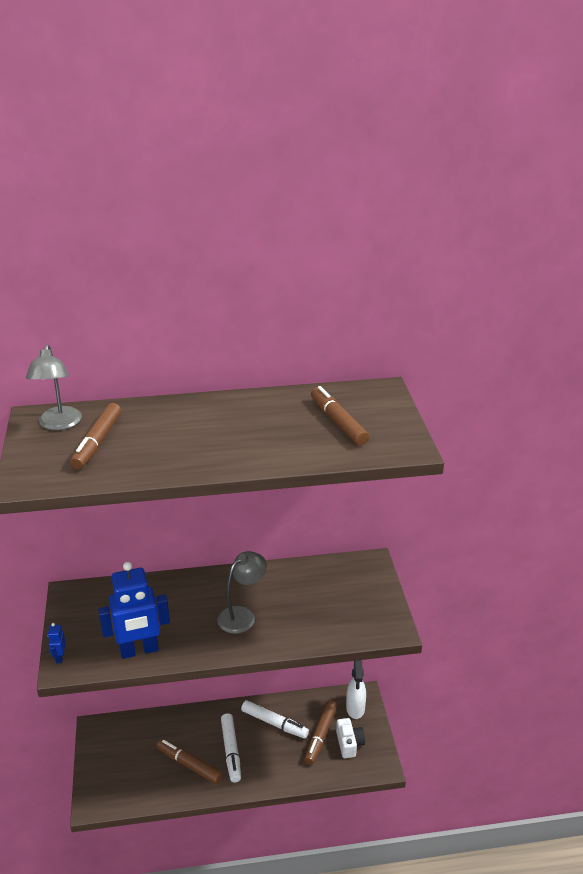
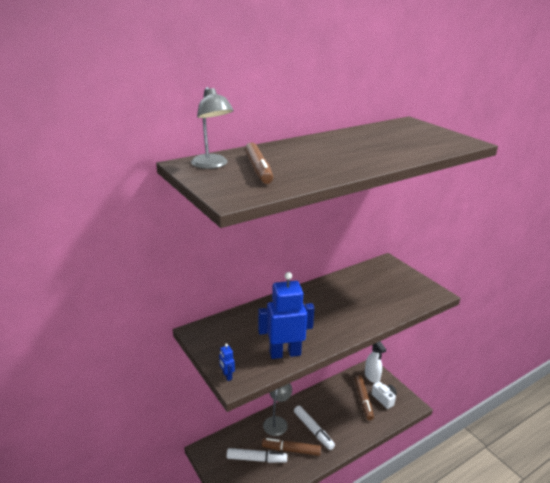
camera: 25 degrees left, 5 degrees down
blue robot [98,562,170,659] -> blue robot turned 150 degrees counterclockwise [258,272,314,359]
grey lamp [217,551,267,634] -> grey lamp moved to [263,383,292,436]
white marker [241,700,309,739] -> white marker moved to [227,448,287,463]
brown marker [311,386,369,446] -> none

